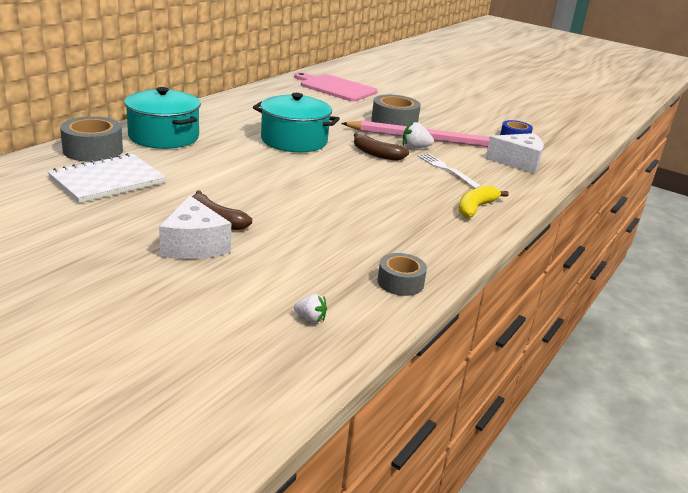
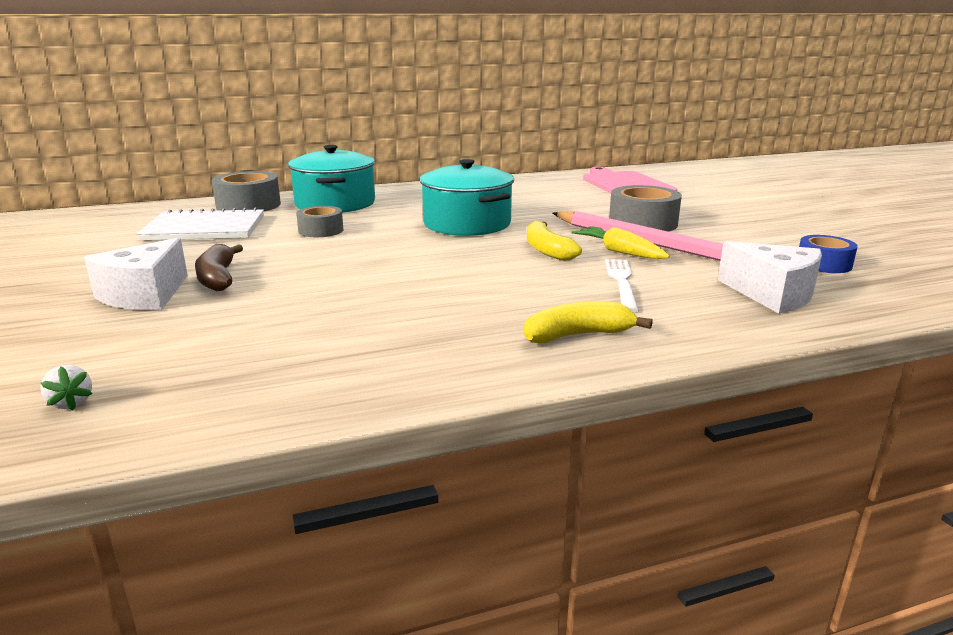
camera: 40 degrees right, 5 degrees down
brown banana [354,133,409,161] -> yellow banana [527,221,582,261]
grey tape [377,253,427,296] -> grey tape moved to [296,206,343,237]
white strawberry [403,121,434,149] -> yellow carrot [572,226,670,259]

